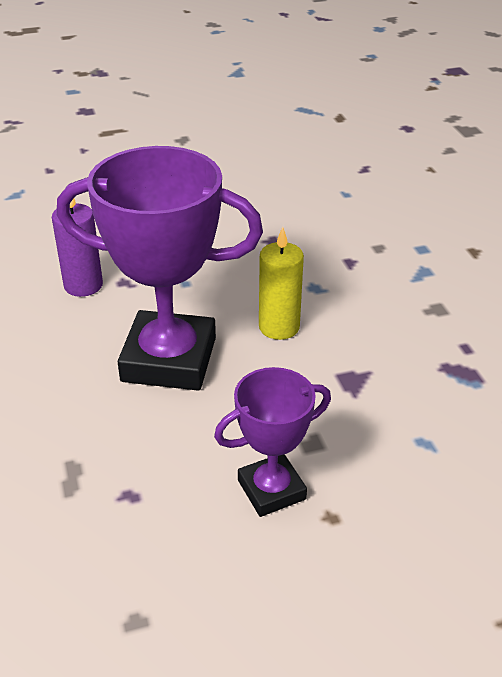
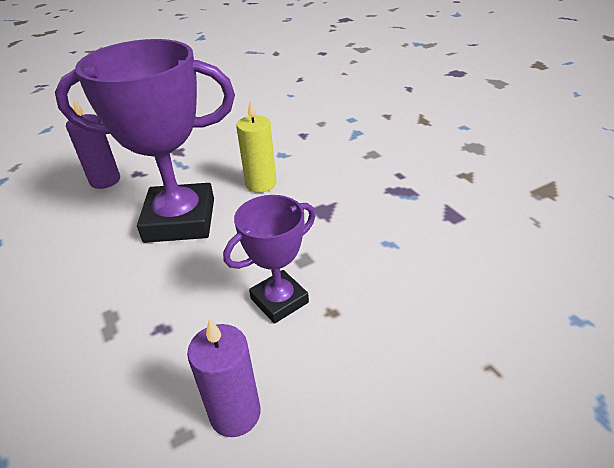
camera: 10 degrees left, 0 degrees up
none -> purple candle [187,319,260,437]

